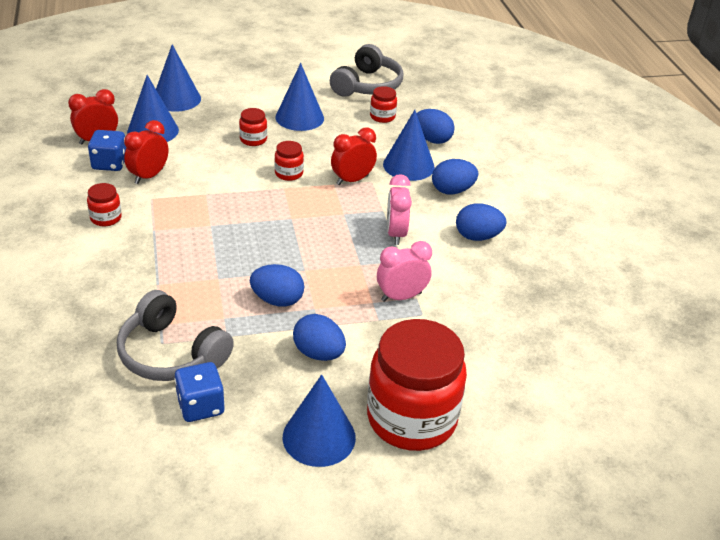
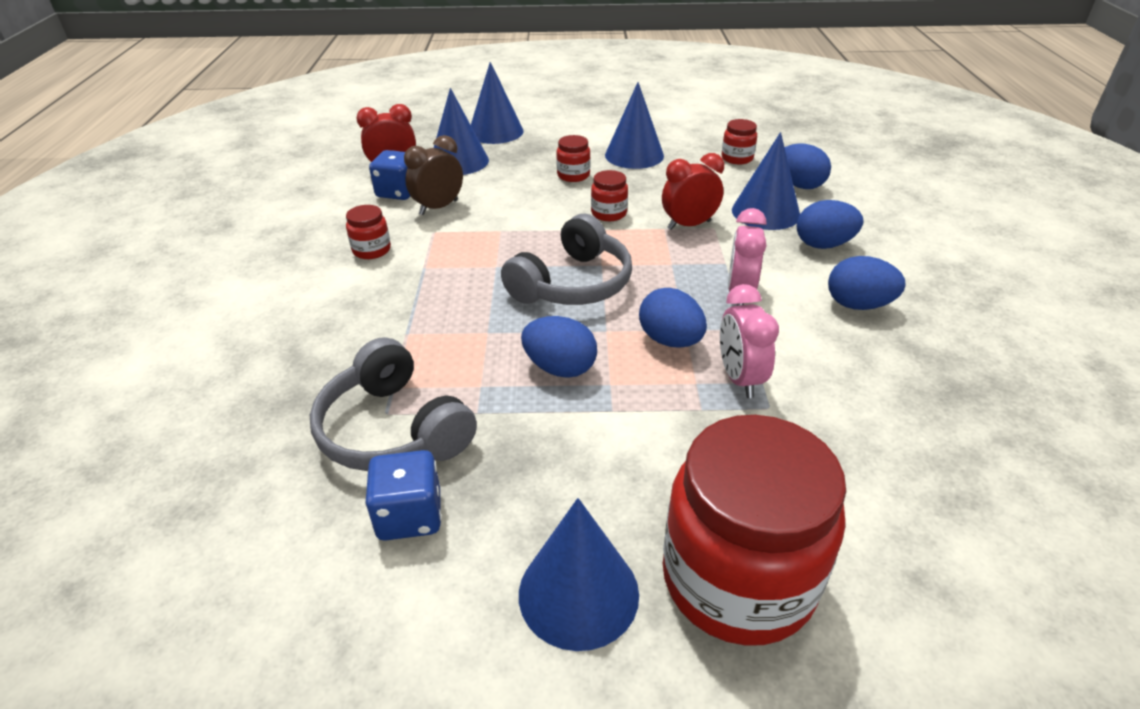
camera: 15 degrees right, 0 degrees up
red clock [124,120,169,184] -> brown clock [404,135,463,215]
blue egg [293,314,346,361] -> blue egg moved to [639,288,707,347]
grey headphones [330,44,403,97] -> grey headphones moved to [501,214,632,305]
pink clock [377,241,432,302] -> pink clock turned 90 degrees counterclockwise [720,284,779,398]

